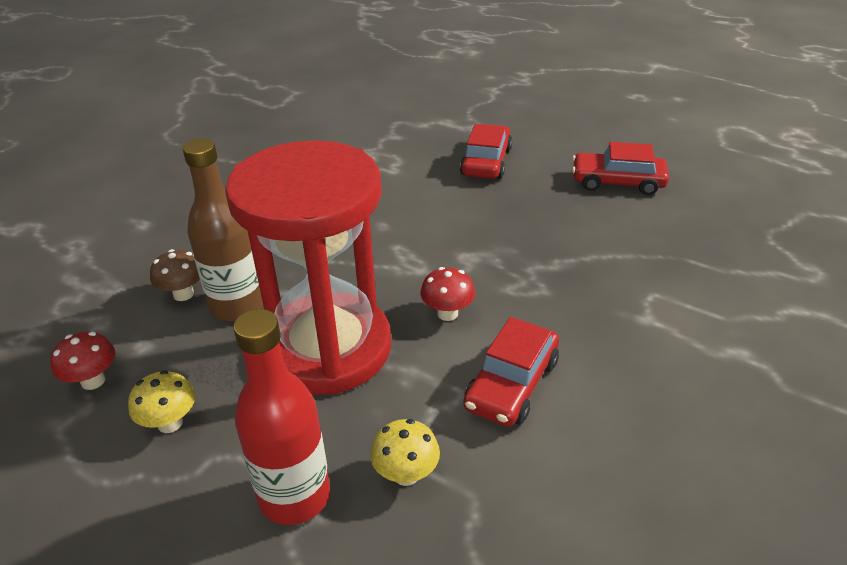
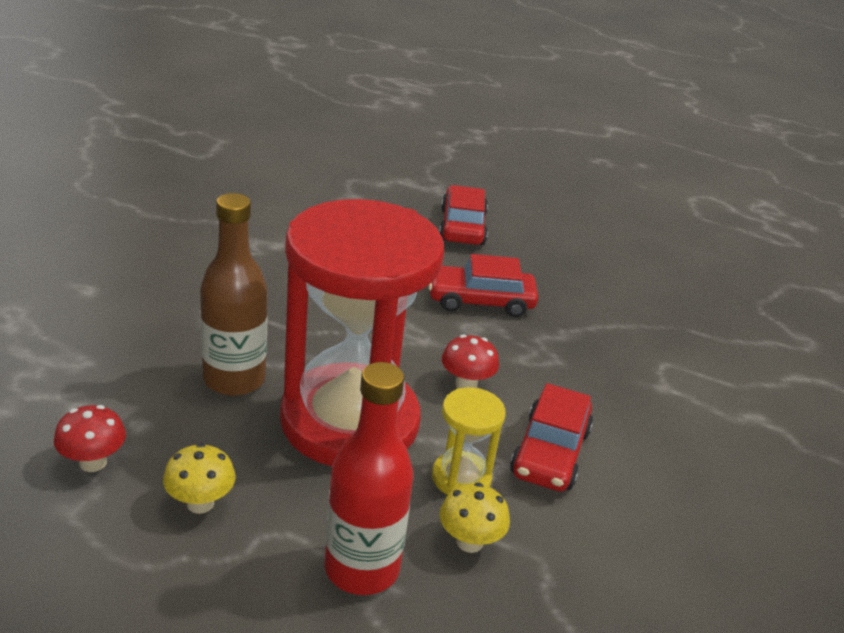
camera: 15 degrees left, 5 degrees down
brown mushroom [150,249,200,301] -> none
red car [572,142,669,195] -> red car moved to [428,254,538,317]
none -> yellow hourglass [432,387,506,495]

